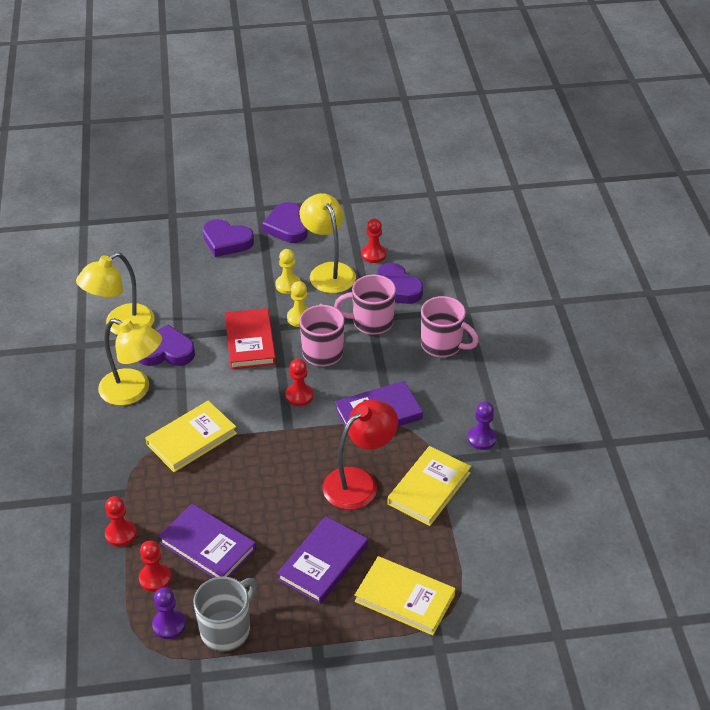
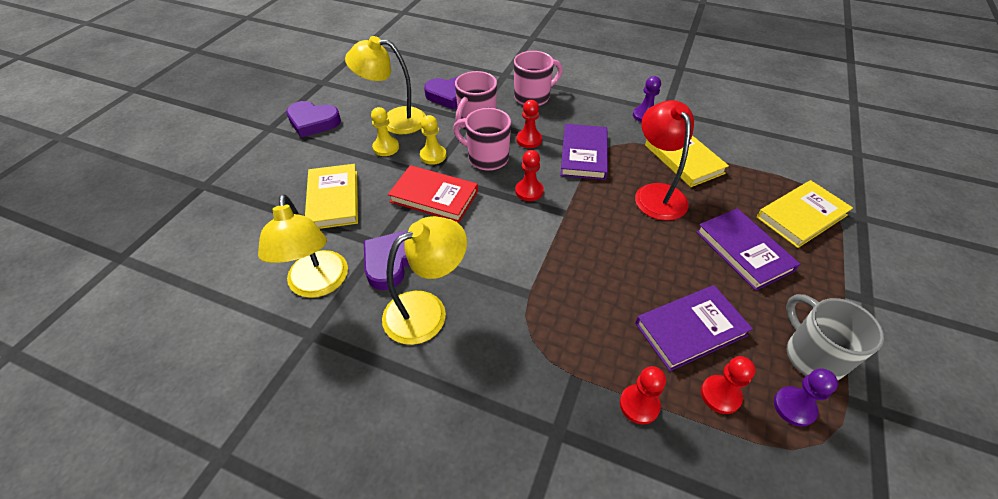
camera: 60 degrees left, 5 degrees up
yellow book [146,401,237,472] -> yellow book moved to [305,164,358,229]
purple heart [202,219,254,257] -> none
red pawn [361,219,386,263] -> red pawn moved to [517,100,542,148]

